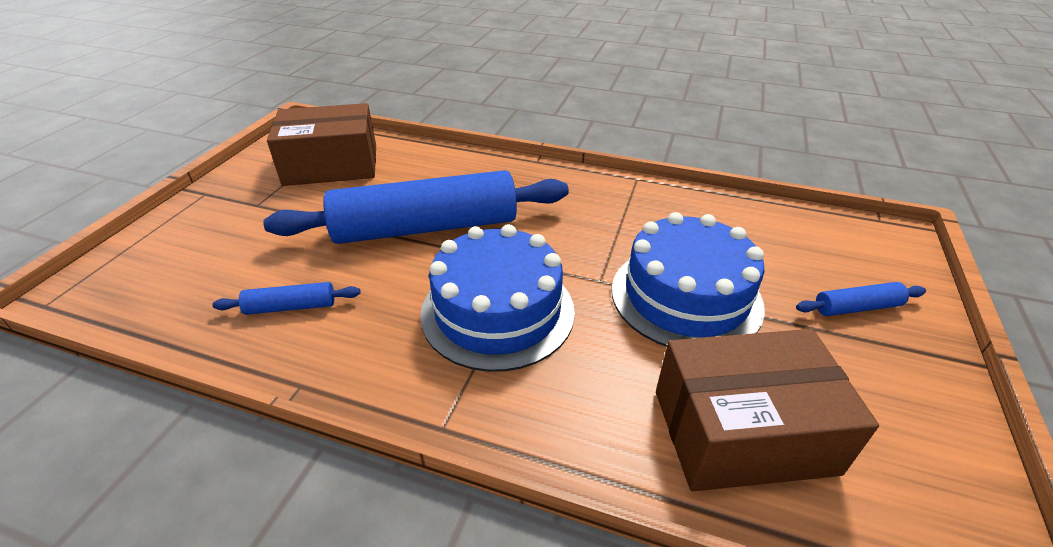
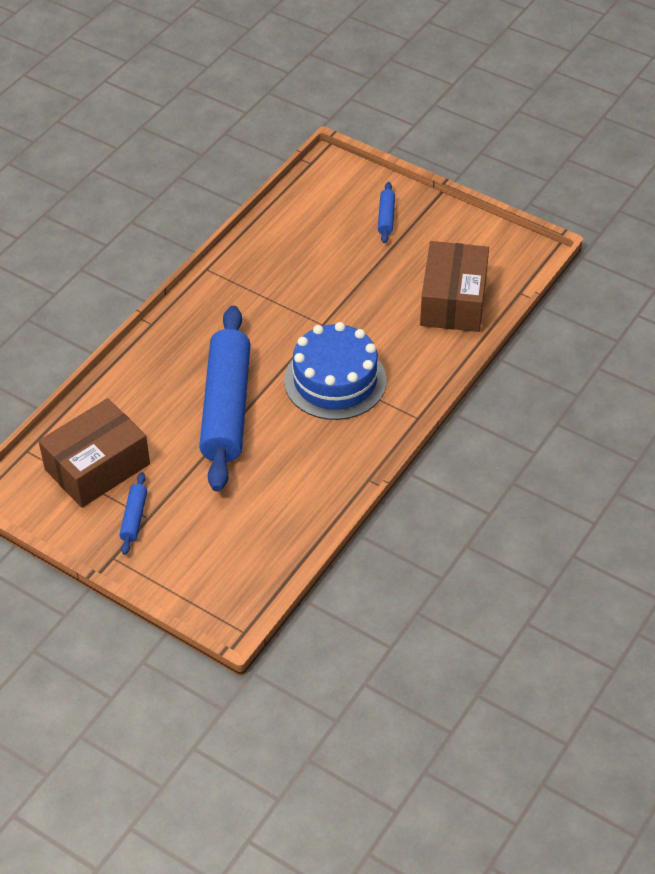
camera: 75 degrees left, 10 degrees up
blue rolling pin [212,282,360,315] -> blue rolling pin moved to [120,472,147,555]
brown box [267,103,376,186] -> brown box turned 45 degrees clockwise [38,398,150,508]
blue cake [612,212,765,347] -> none

